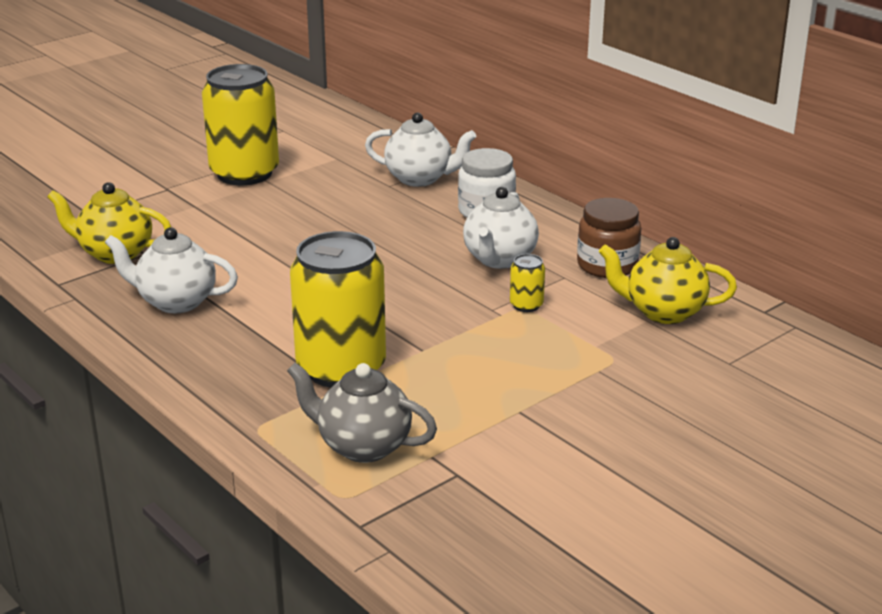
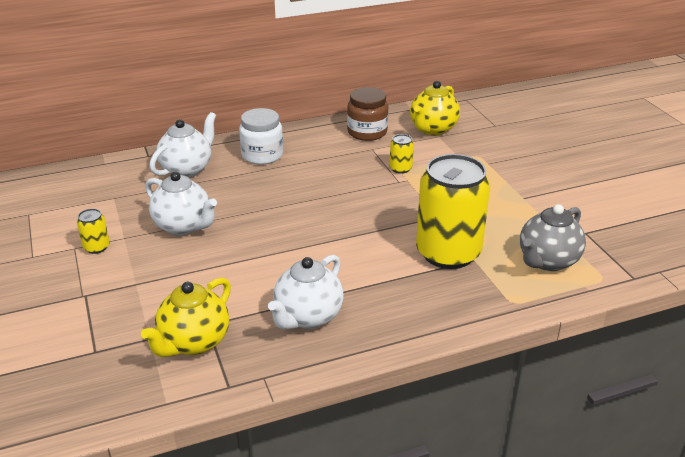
camera: 70 degrees left, 5 degrees up
yellow can [202,64,279,185] -> yellow can [77,208,110,254], size x0.41
white teapot [463,187,539,269] -> white teapot moved to [145,171,217,235]

